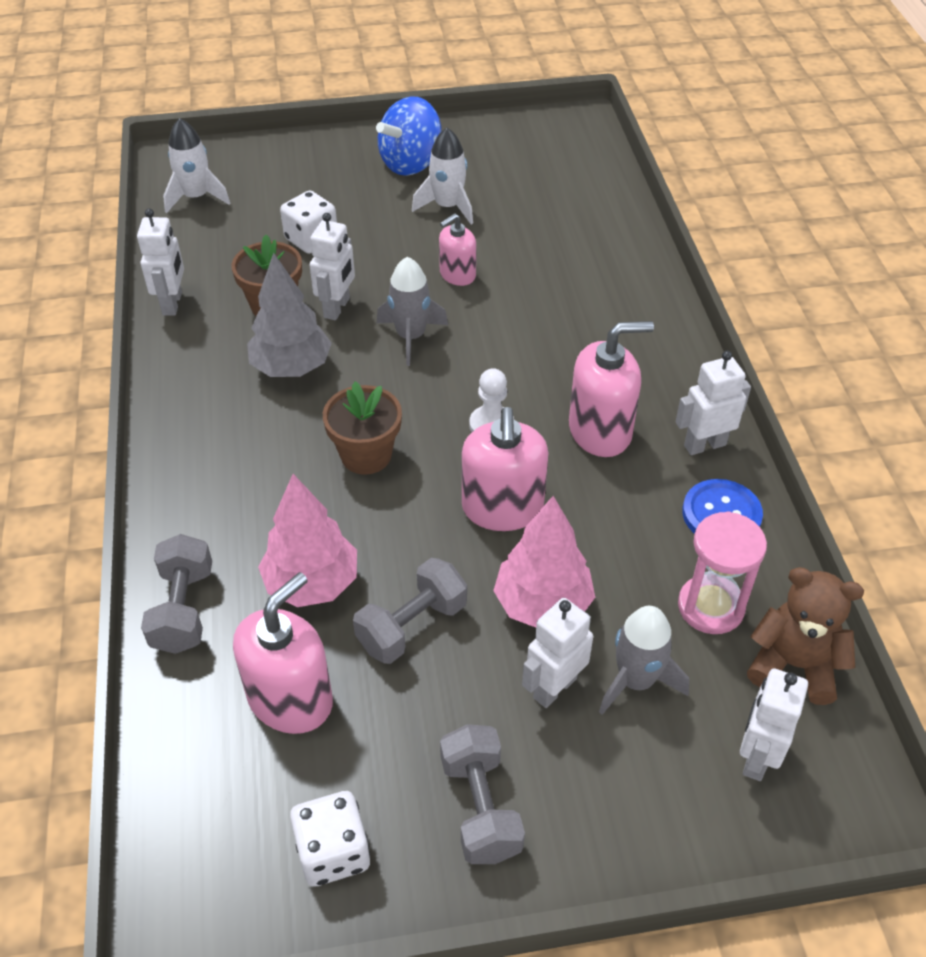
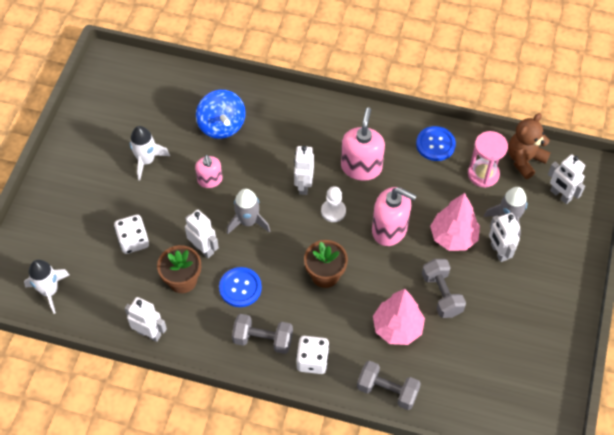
camera: 65 degrees left, 10 degrees up
pink soap dispenser [233,572,333,734] -> none
grey tree [247,253,332,377] -> blue button [219,267,262,307]
white dice [290,791,370,887] -> white dice moved to [296,336,329,374]
blue spinning top [376,96,442,176] -> blue spinning top moved to [196,90,246,139]
grey dumbbell [440,724,525,864] -> grey dumbbell moved to [232,314,293,354]
white robot [676,351,751,455] -> white robot moved to [294,146,314,195]

